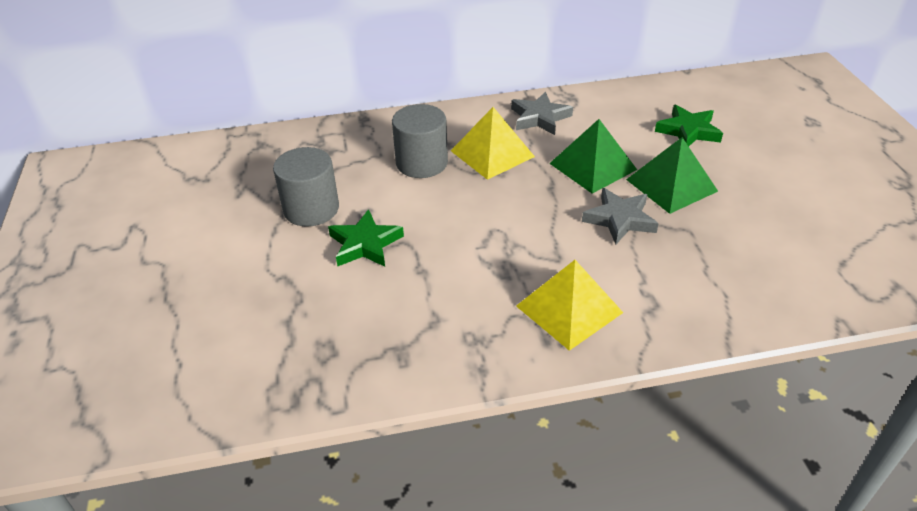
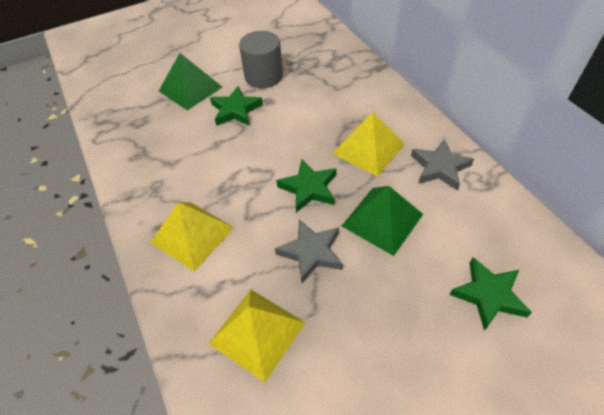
camera: 75 degrees right, 10 degrees up
grey cylinder [392,104,448,178] -> none
green pyramid [626,137,718,214] -> green pyramid moved to [159,53,222,110]
none -> yellow pyramid [208,289,305,382]
none -> green star [276,159,336,213]

